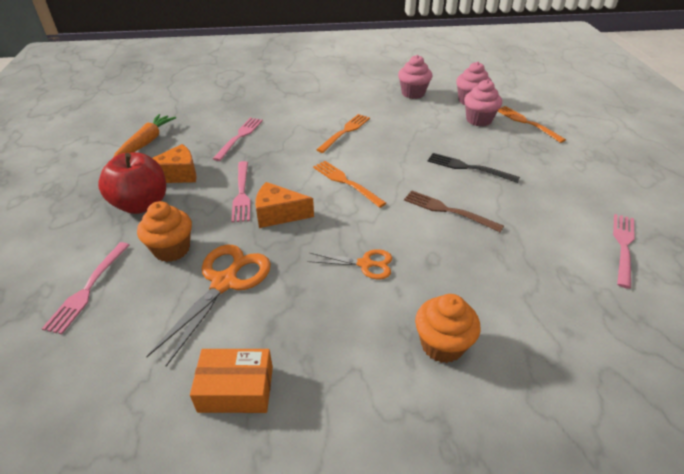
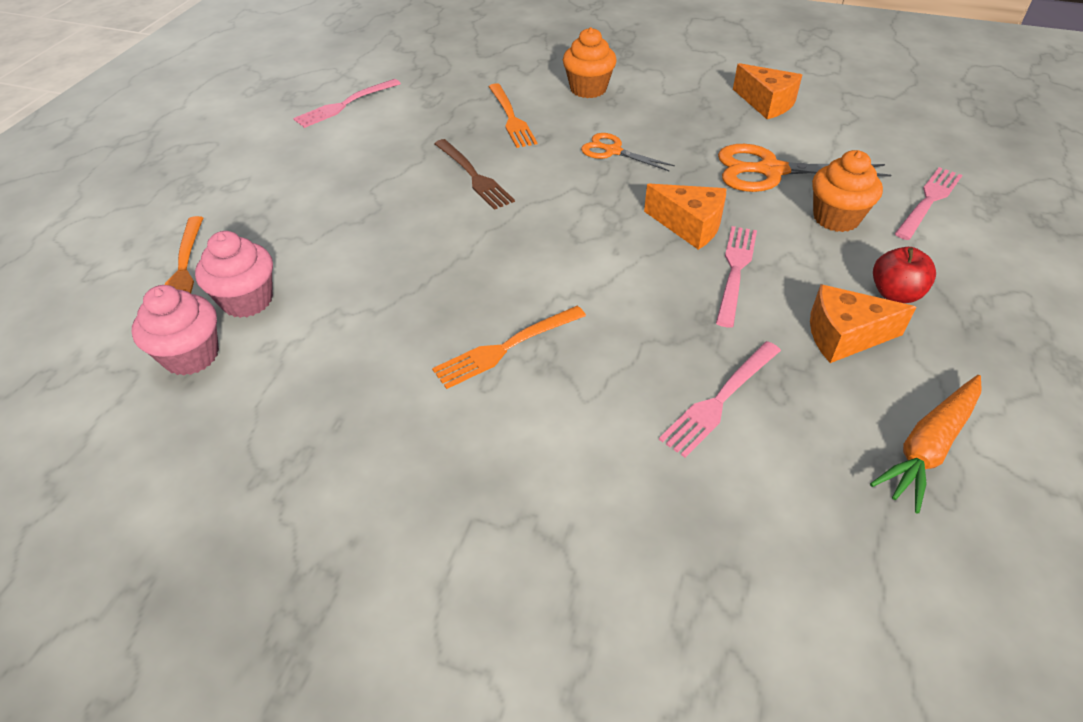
camera: 155 degrees left, 5 degrees up
red apple [98,152,166,214] -> red apple [873,247,936,303], size x0.59
orange scissors [146,245,271,366] -> orange scissors turned 45 degrees clockwise [718,144,891,192]
orange box [190,349,273,413] -> orange cheese [733,63,802,119]
orange fork [313,161,386,208] -> orange fork moved to [489,83,537,148]
pink cupcake [398,55,432,99] -> none
black fork [427,153,520,183] -> none

